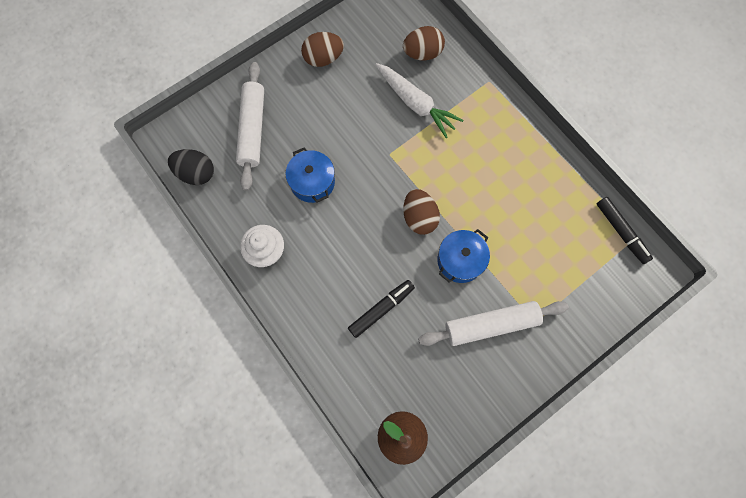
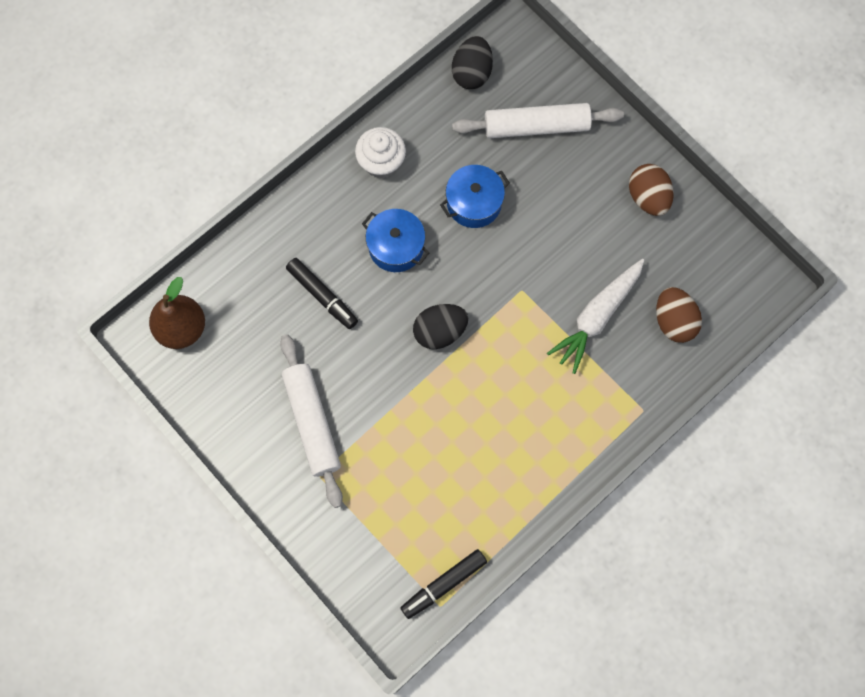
camera: 85 degrees right, 0 degrees up
brown egg [403,189,440,235] -> black egg [413,304,468,349]
blue pot [437,229,490,283] -> blue pot moved to [362,209,429,272]

